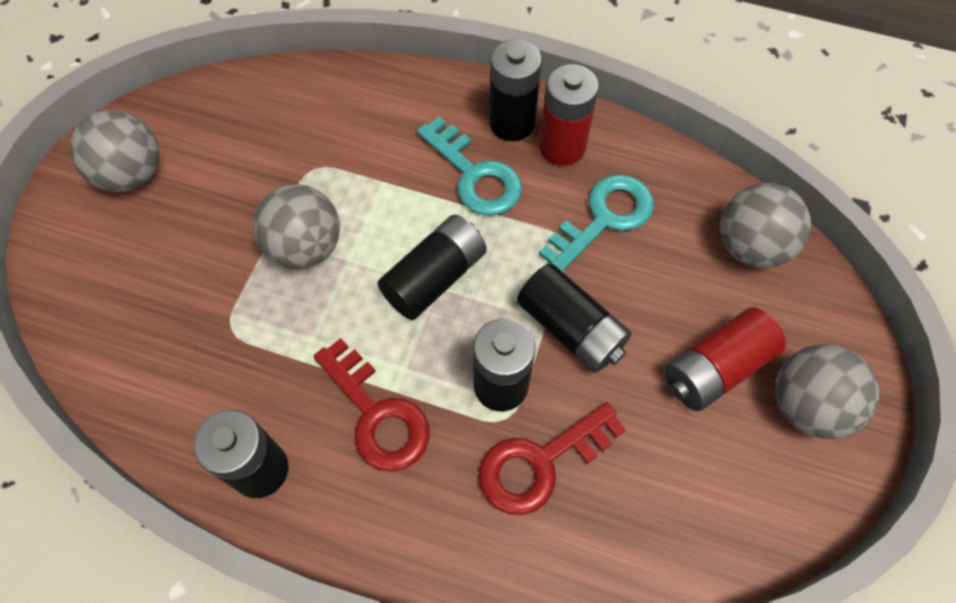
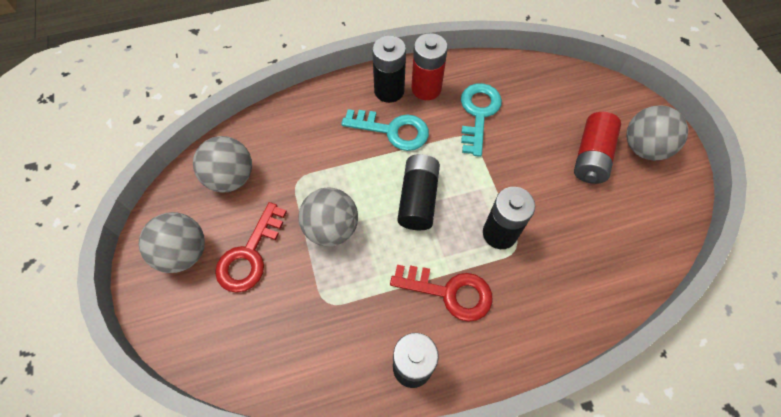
camera: 35 degrees left, 0 degrees up
red key [479,402,626,515] -> red key moved to [215,202,287,293]
black battery [517,263,632,373] -> none
grey ball [720,183,811,268] -> grey ball moved to [193,136,252,193]

